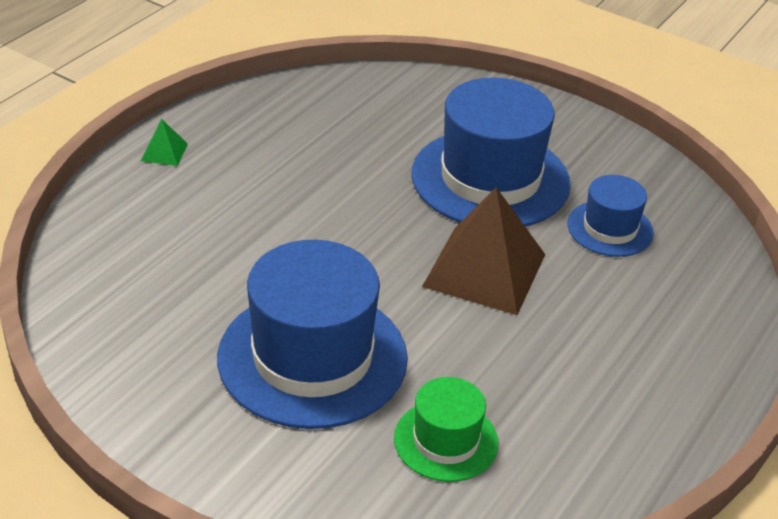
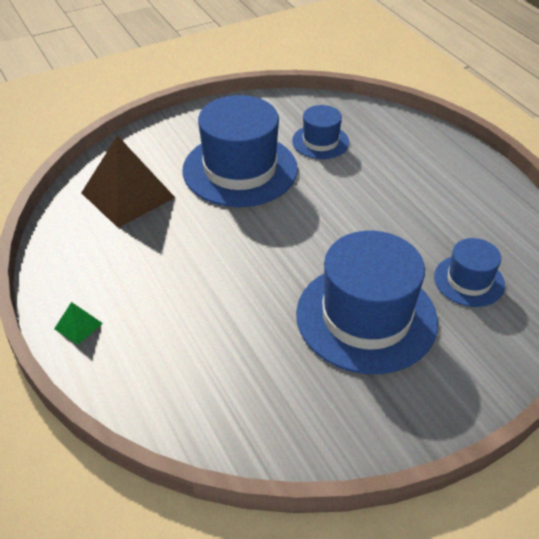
camera: 60 degrees left, 5 degrees up
green hat [394,377,498,482] -> blue hat [434,238,505,307]
brown pyramid [422,187,545,315] -> brown pyramid moved to [81,135,175,227]

